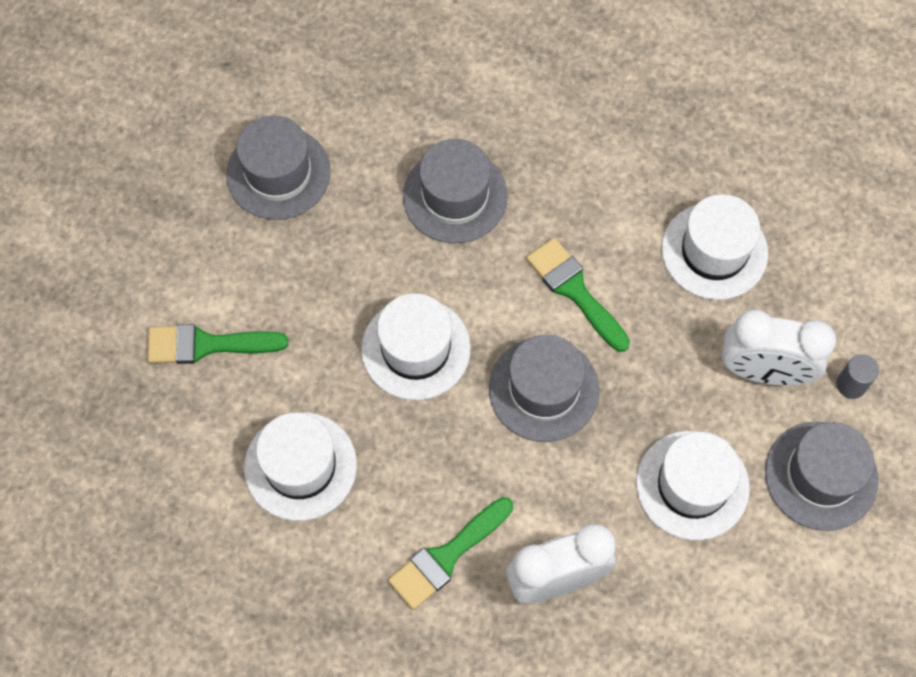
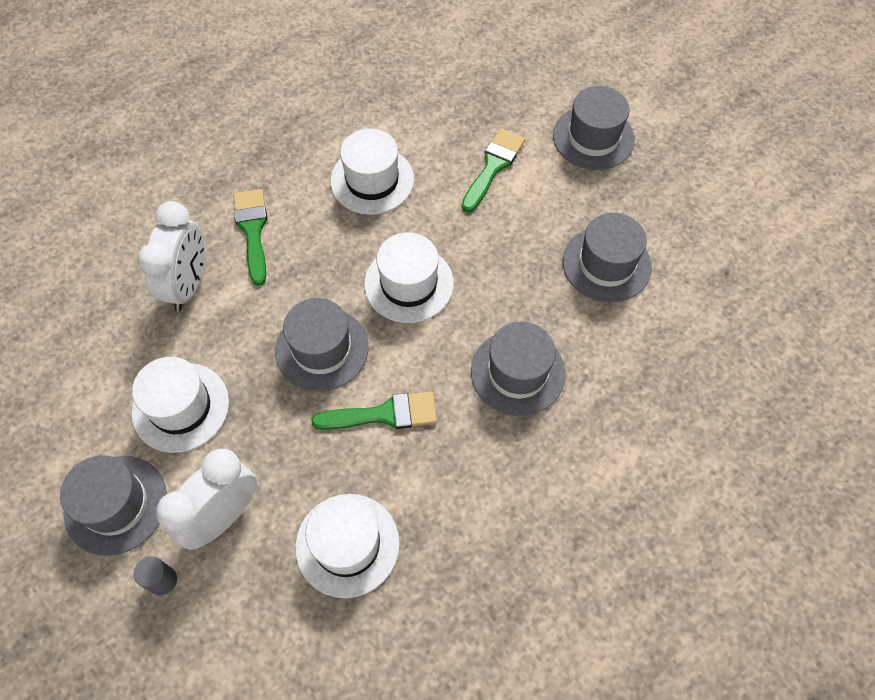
camera: 120 degrees right, 5 degrees down
none -> grey hat [553,86,635,170]

